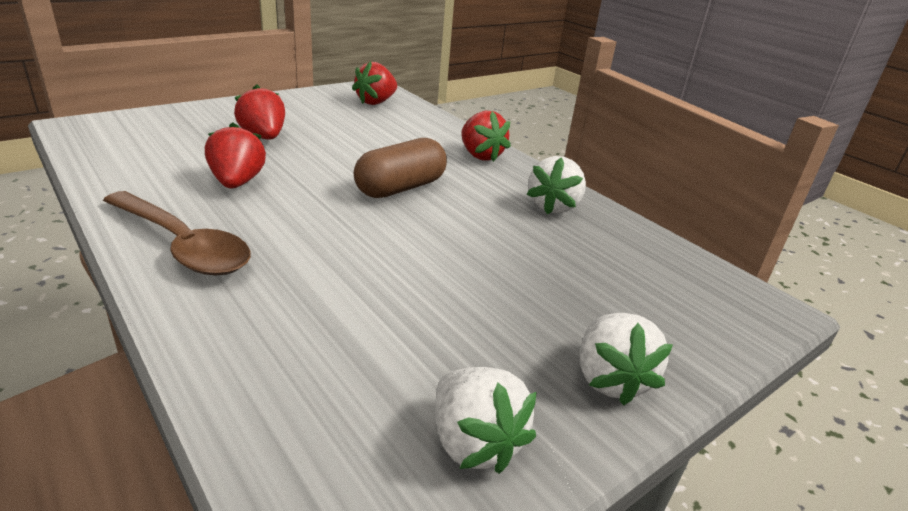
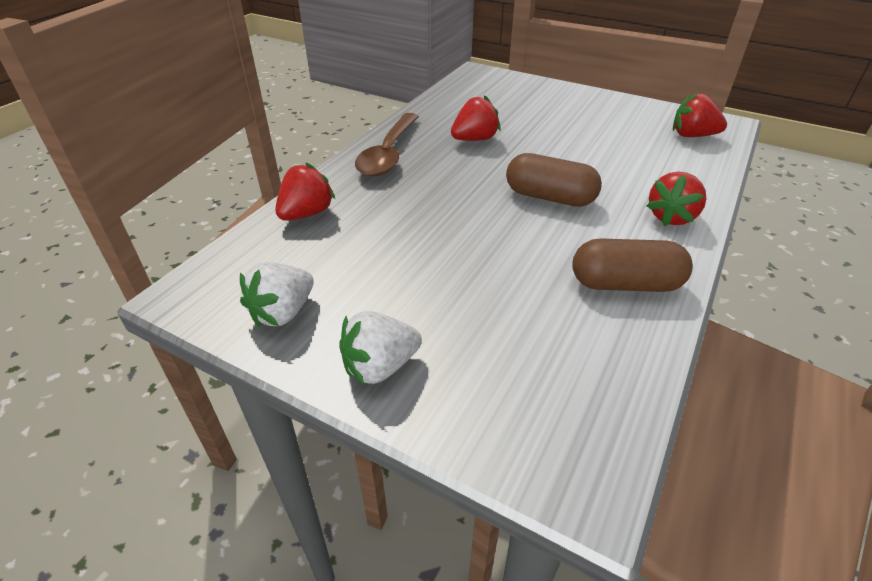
camera: 70 degrees right, 10 degrees up
red strawberry [234,85,285,140] -> red strawberry moved to [275,163,335,221]
white strawberry [527,156,586,215] -> brown capsule [572,238,693,292]

